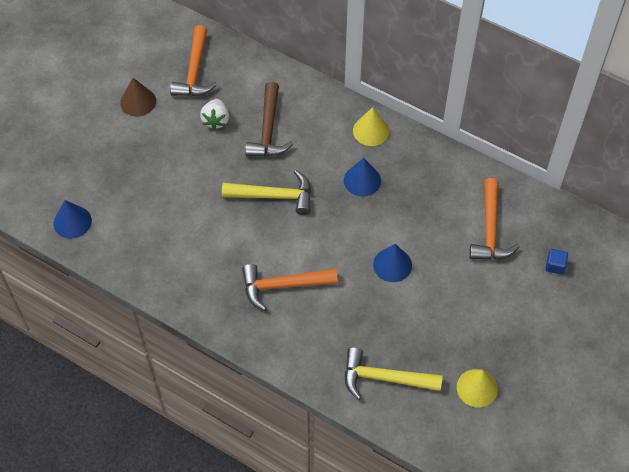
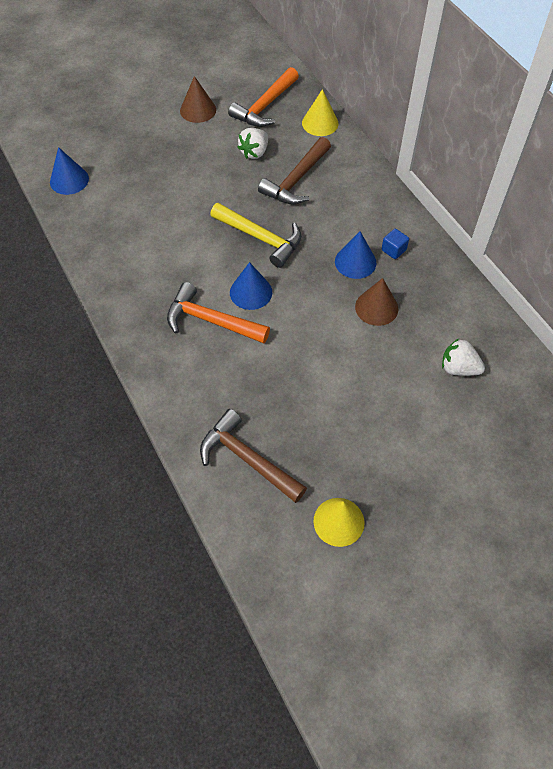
camera: 30 degrees right, 0 degrees up
yellow hammer [345,347,443,400] -> brown hammer [200,409,307,503]
yellow cone [353,107,389,146] -> yellow cone moved to [302,89,339,136]
blue cone [373,244,412,282] -> blue cone moved to [230,262,272,310]
orange hammer [469,178,520,259] -> white strawberry [442,339,485,376]
blue cube [545,249,568,275] -> blue cube moved to [382,229,409,259]
none -> brown cone [355,278,398,326]

